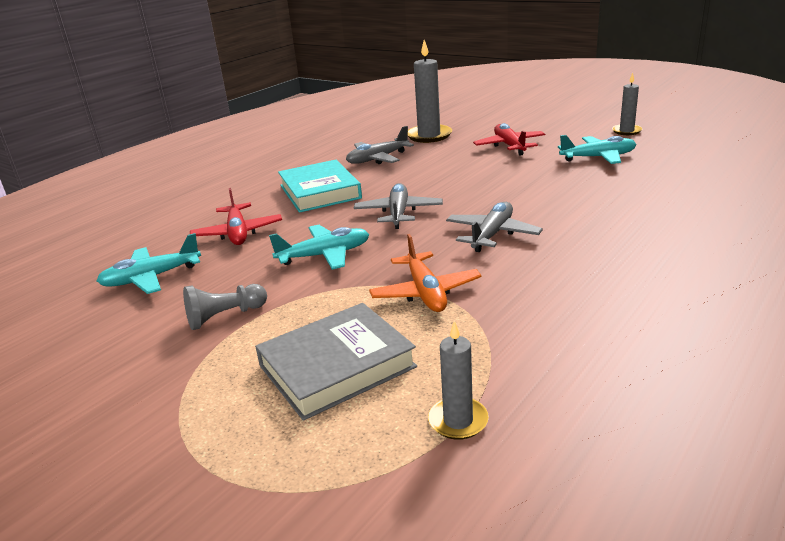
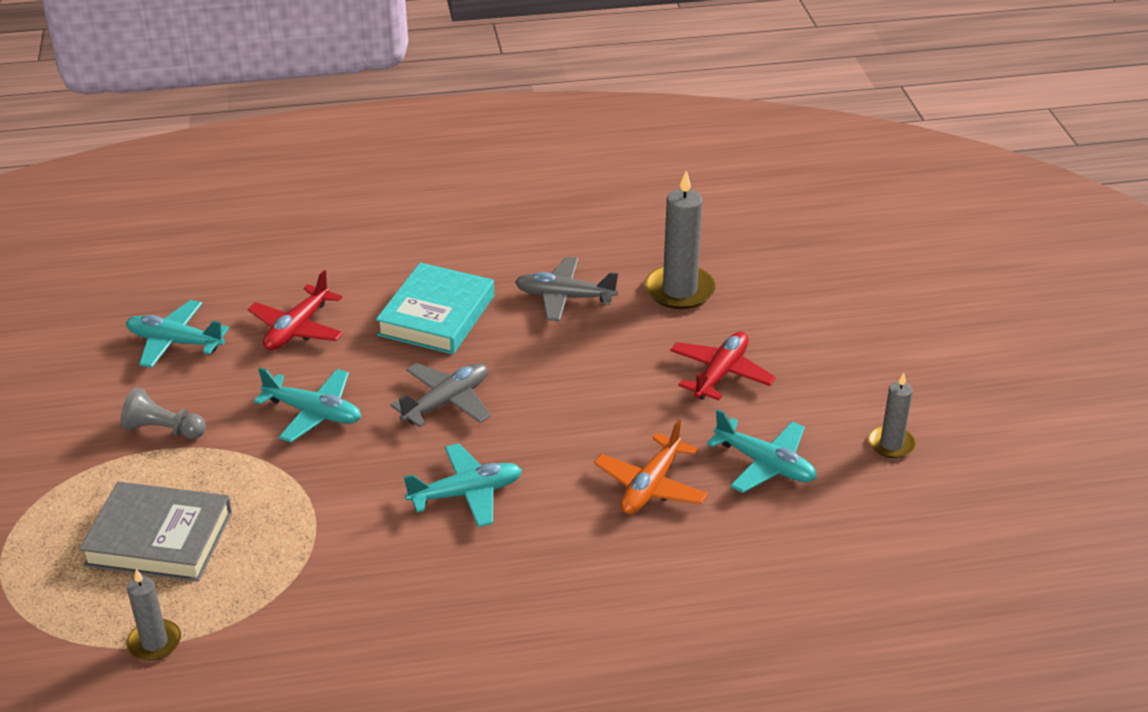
camera: 40 degrees right, 10 degrees up
orange plane [369,234,482,312] -> orange plane moved to [594,419,708,514]
grey plane [446,202,543,252] -> turquoise plane [404,443,522,527]

